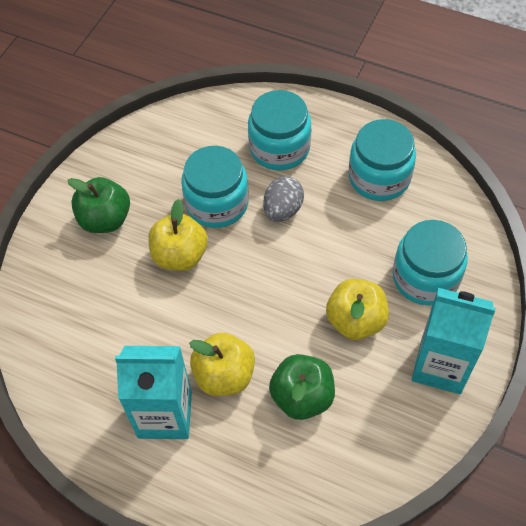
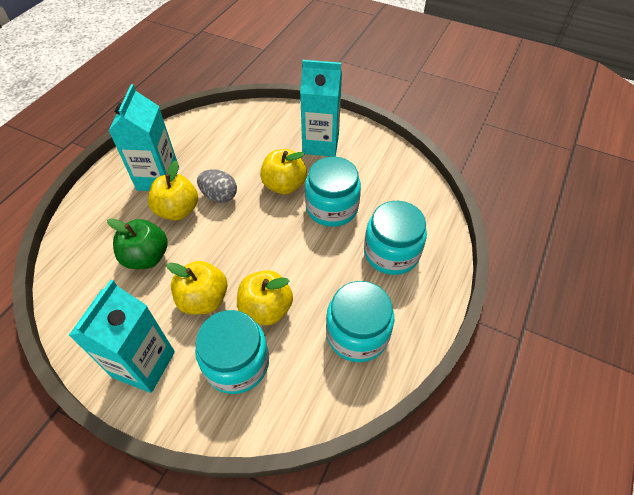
camera: 90 degrees right, 5 degrees down
green apple [67,177,130,233] -> turquoise carton [300,60,342,157]
grey egg [263,176,304,222] -> grey egg moved to [197,169,237,203]
none -> yellow apple [237,270,293,326]

